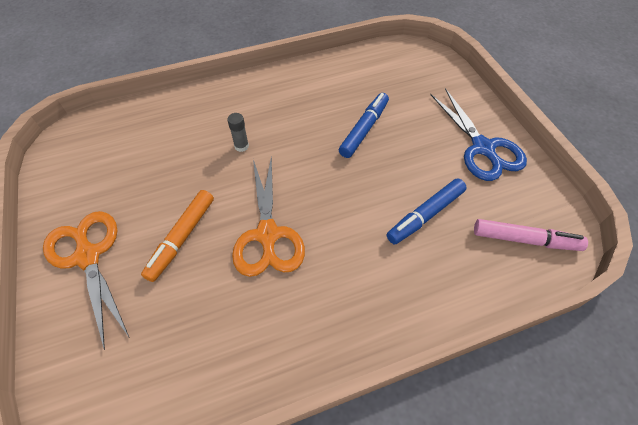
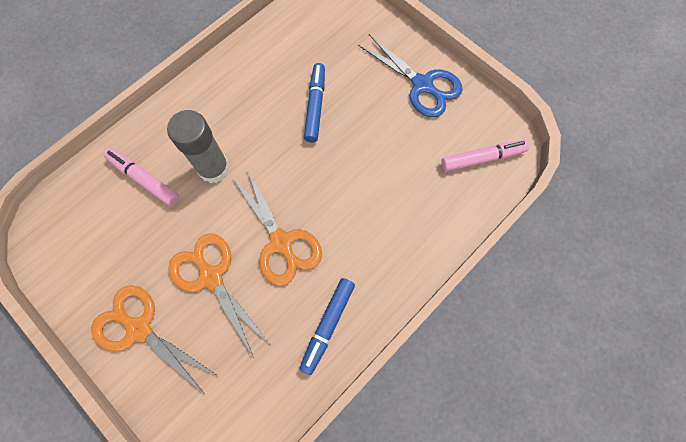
camera: 25 degrees left, 15 degrees up
orange marker [141,190,214,282] -> orange scissors [168,233,269,358]
grey glue stick [227,113,249,152] -> grey glue stick [167,110,230,183], size x2.24
blue marker [387,178,467,244] -> blue marker moved to [299,278,355,375]
none -> pink marker [104,148,179,206]

